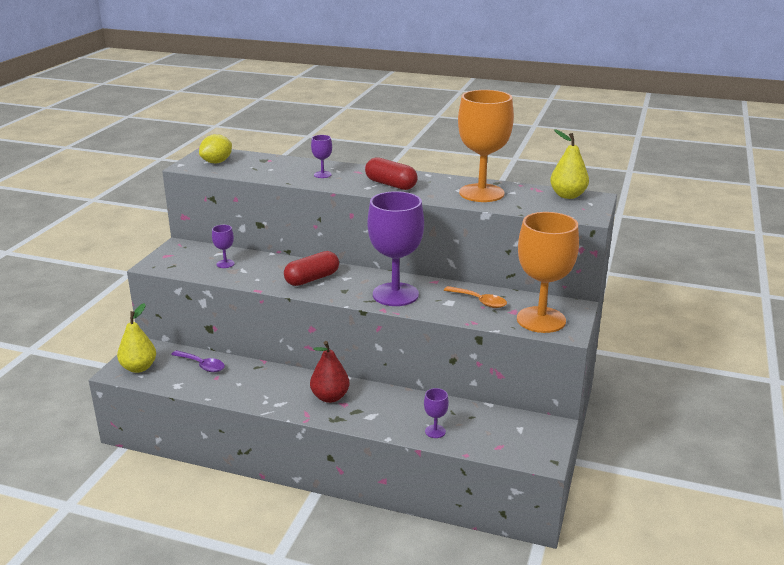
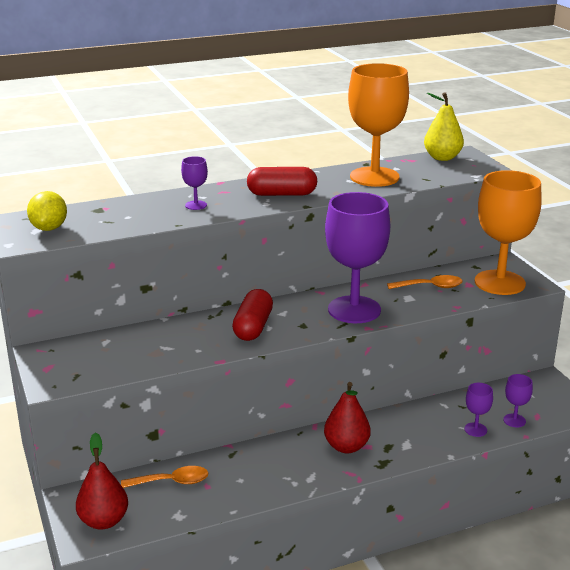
camera: 40 degrees left, 0 degrees up
yellow pear [117,303,156,373] -> red pear [76,433,128,530]
purple spoon [171,350,225,372] -> orange spoon [121,466,208,488]
purple goblet [212,225,235,268] -> purple goblet moved to [503,374,533,427]

